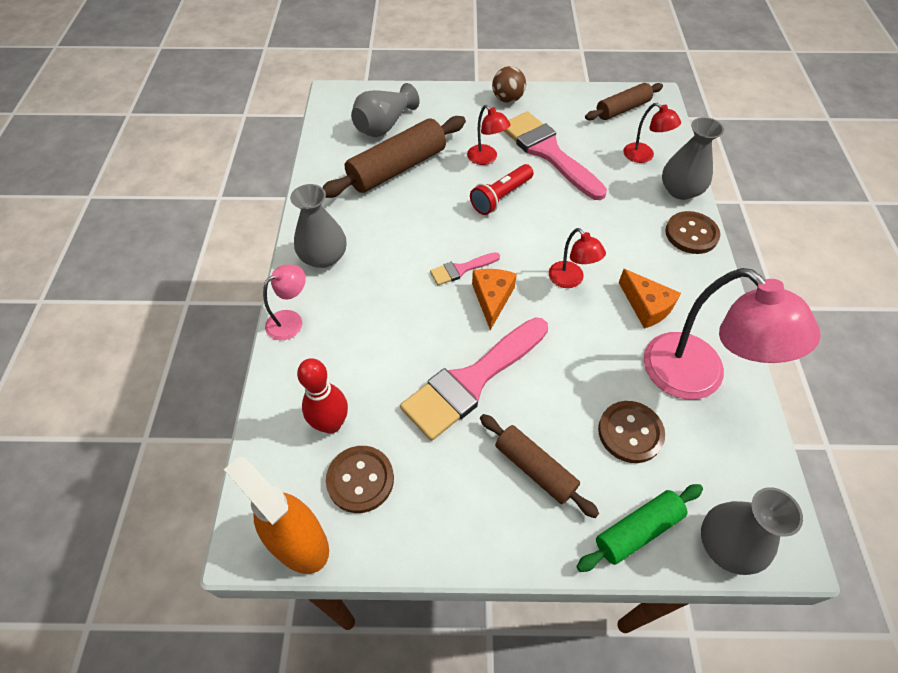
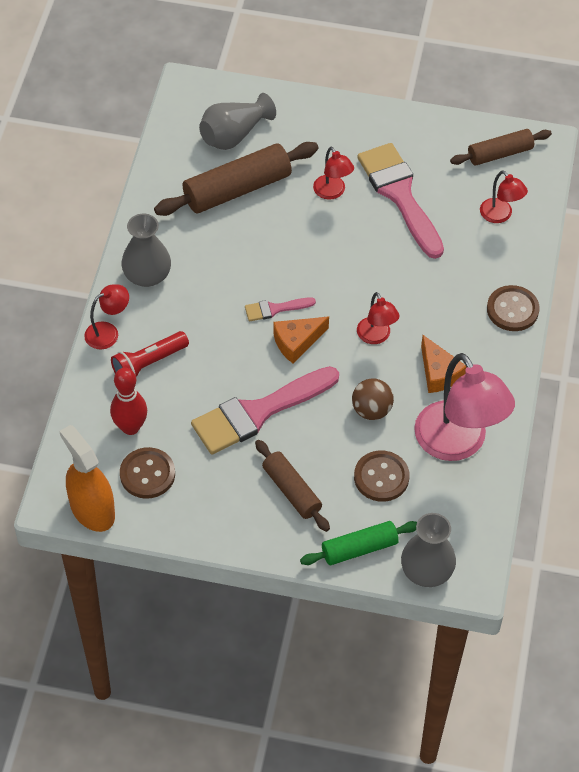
camera: 10 degrees right, 0 degrees up
pink lamp [263,265,306,340] -> red lamp [84,284,129,349]
red flashlight [470,164,534,215] -> red flashlight moved to [111,331,189,377]
orange cheese [472,269,517,330] -> orange cheese turned 135 degrees counterclockwise [273,317,329,364]
brown ball [492,66,526,103] -> brown ball moved to [352,378,394,420]
grey vase [662,117,724,200] -> none

